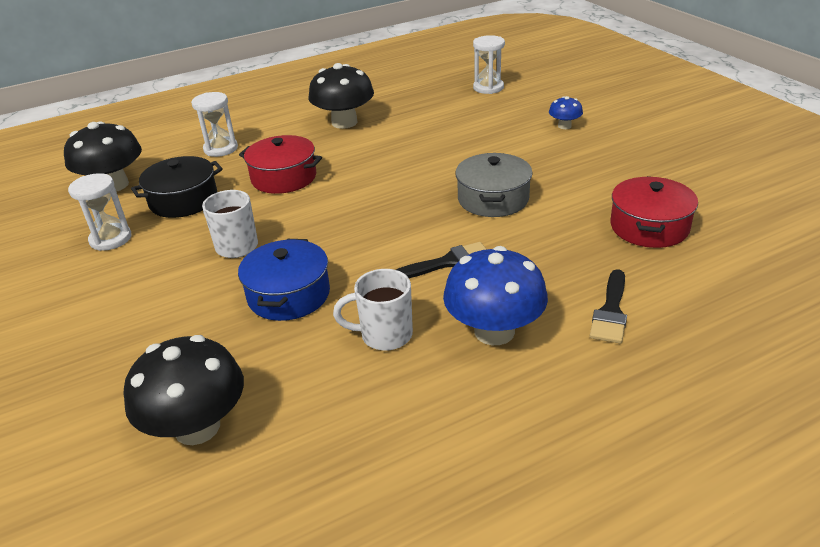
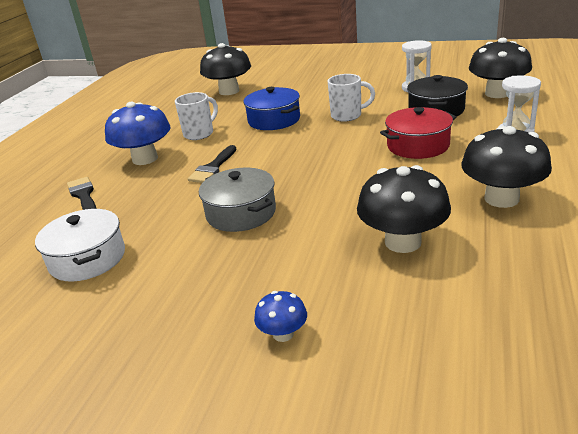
camera: 135 degrees right, 5 degrees down
white hourglass [473,35,505,94] -> none
red pot [610,176,698,248] -> white pot [35,209,125,282]
none -> black mushroom [357,165,451,253]

